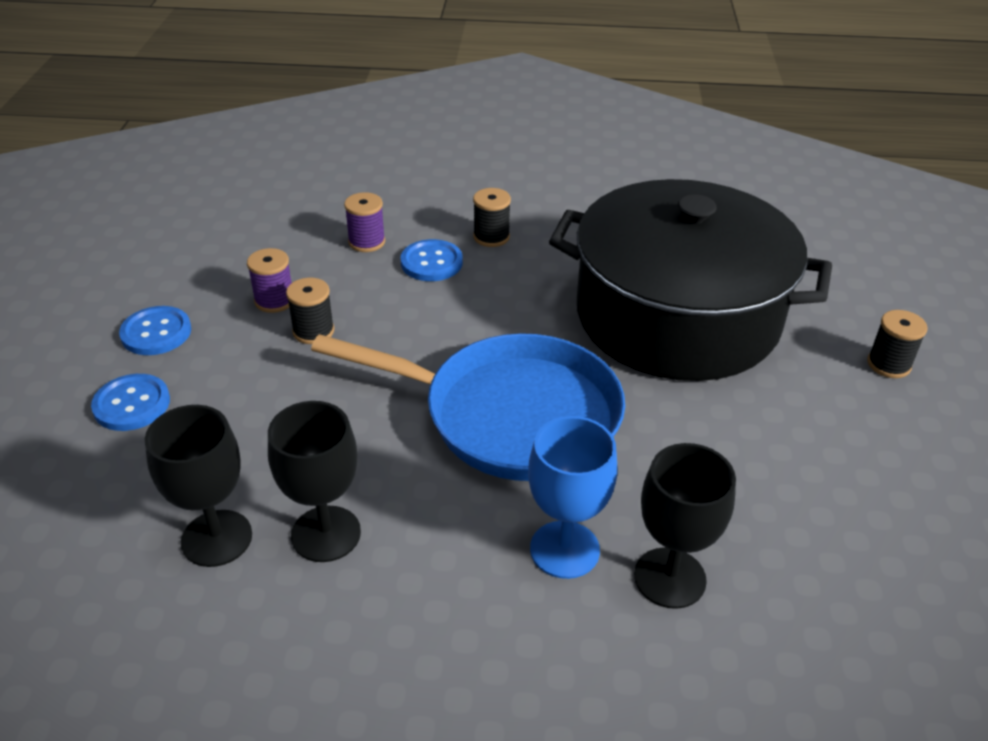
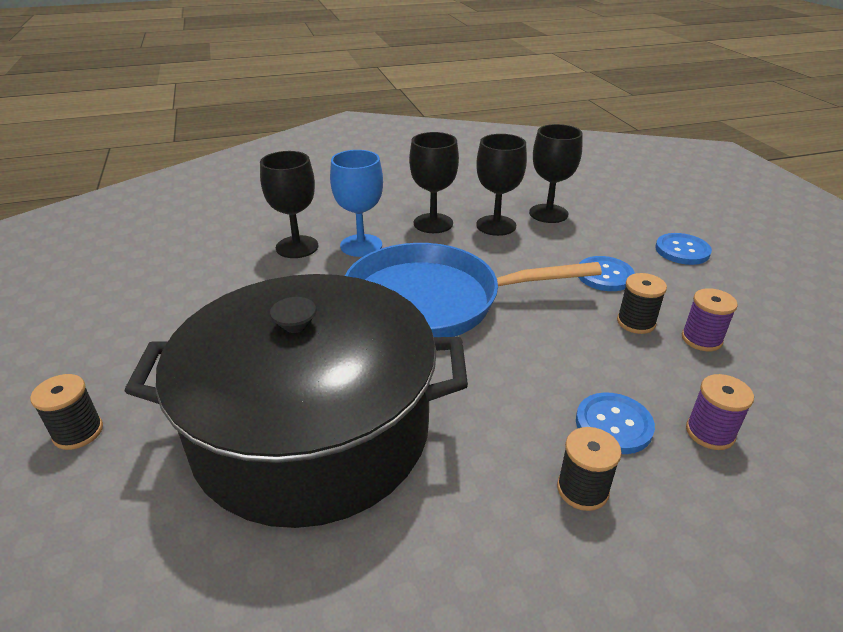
camera: 160 degrees right, 5 degrees down
blue button [119,306,191,355] -> blue button moved to [578,256,635,291]
none -> black goblet [409,132,459,233]

